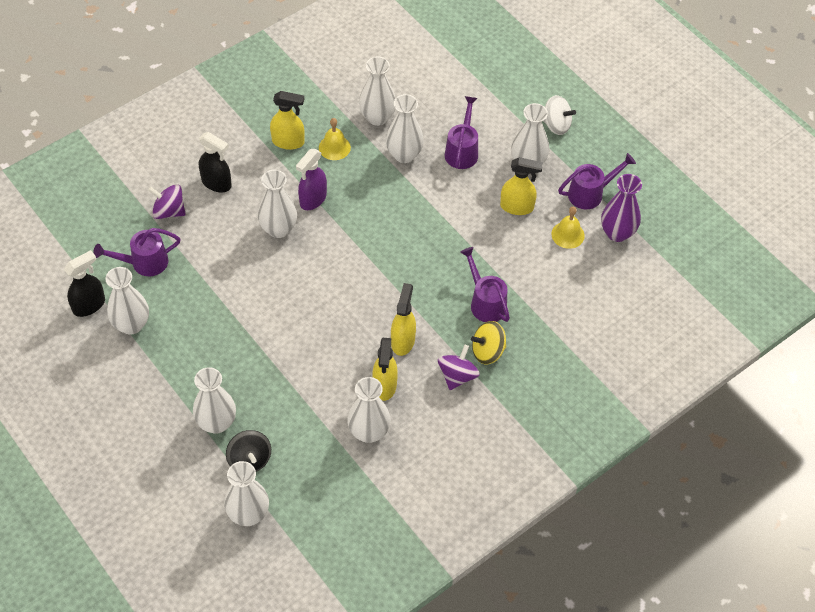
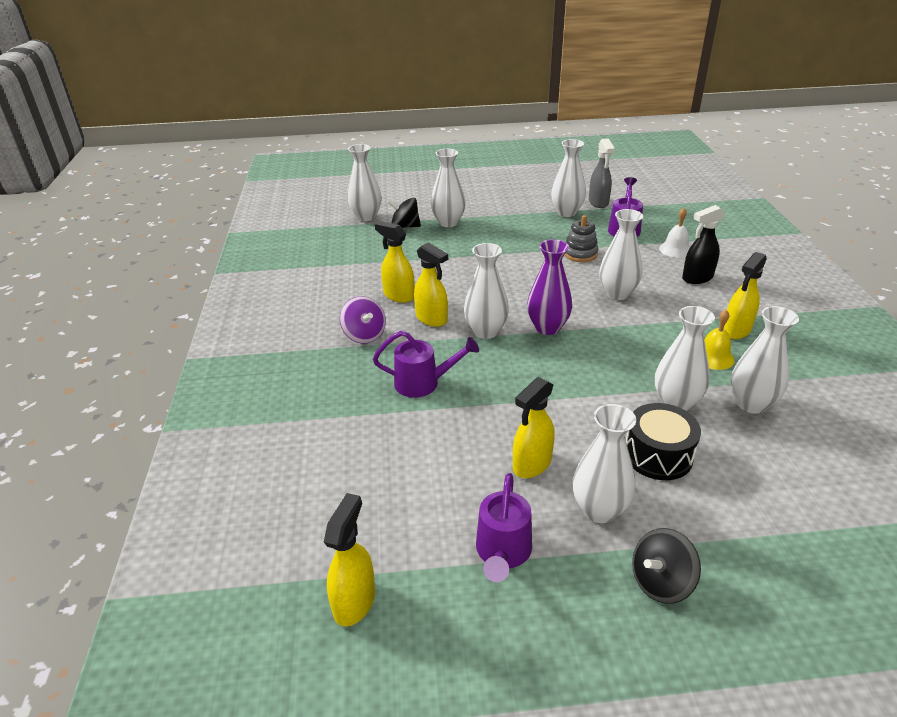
camera: 125 degrees right, 20 degrees down
black spray bottle [64,250,105,317] -> grey spray bottle [589,138,615,208]
purple spinning top [148,184,186,219] -> white bell [659,208,690,258]
purple spray bottle [296,149,327,210] -> none
white vase [347,377,390,443] -> white vase moved to [464,243,509,339]
purple watering can [445,96,478,169] -> black drum [626,403,701,480]
yellow spinning top [471,321,506,364] -> none
white spinning top [543,95,576,135] -> black spinning top [632,528,701,604]
yellow bell [551,207,585,249] -> none
purple vase [601,174,642,242] -> purple vase moved to [527,239,572,335]
none -> yellow spray bottle [324,493,375,627]
none -> grey stacking toy [564,215,598,262]

